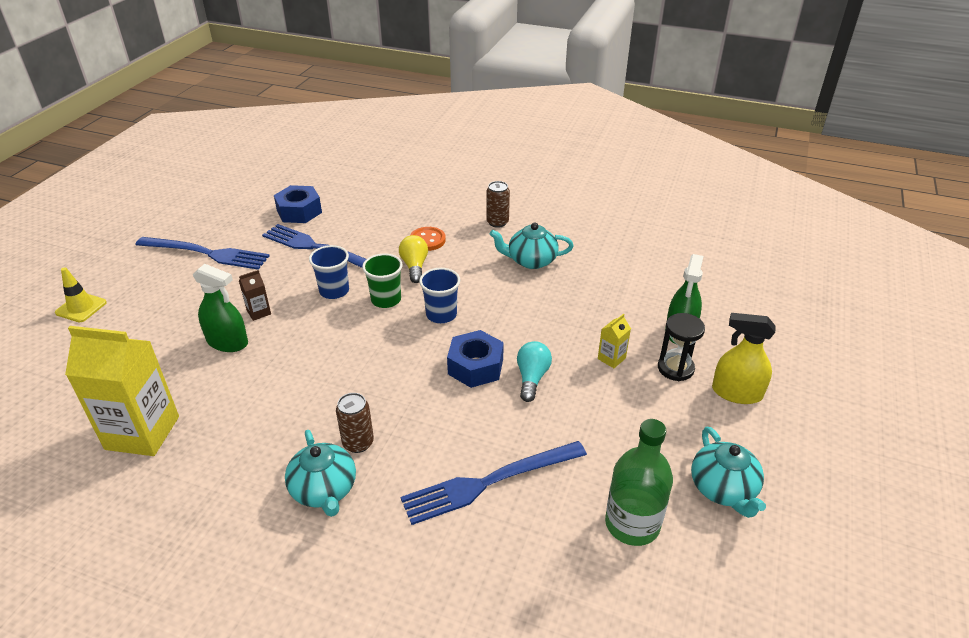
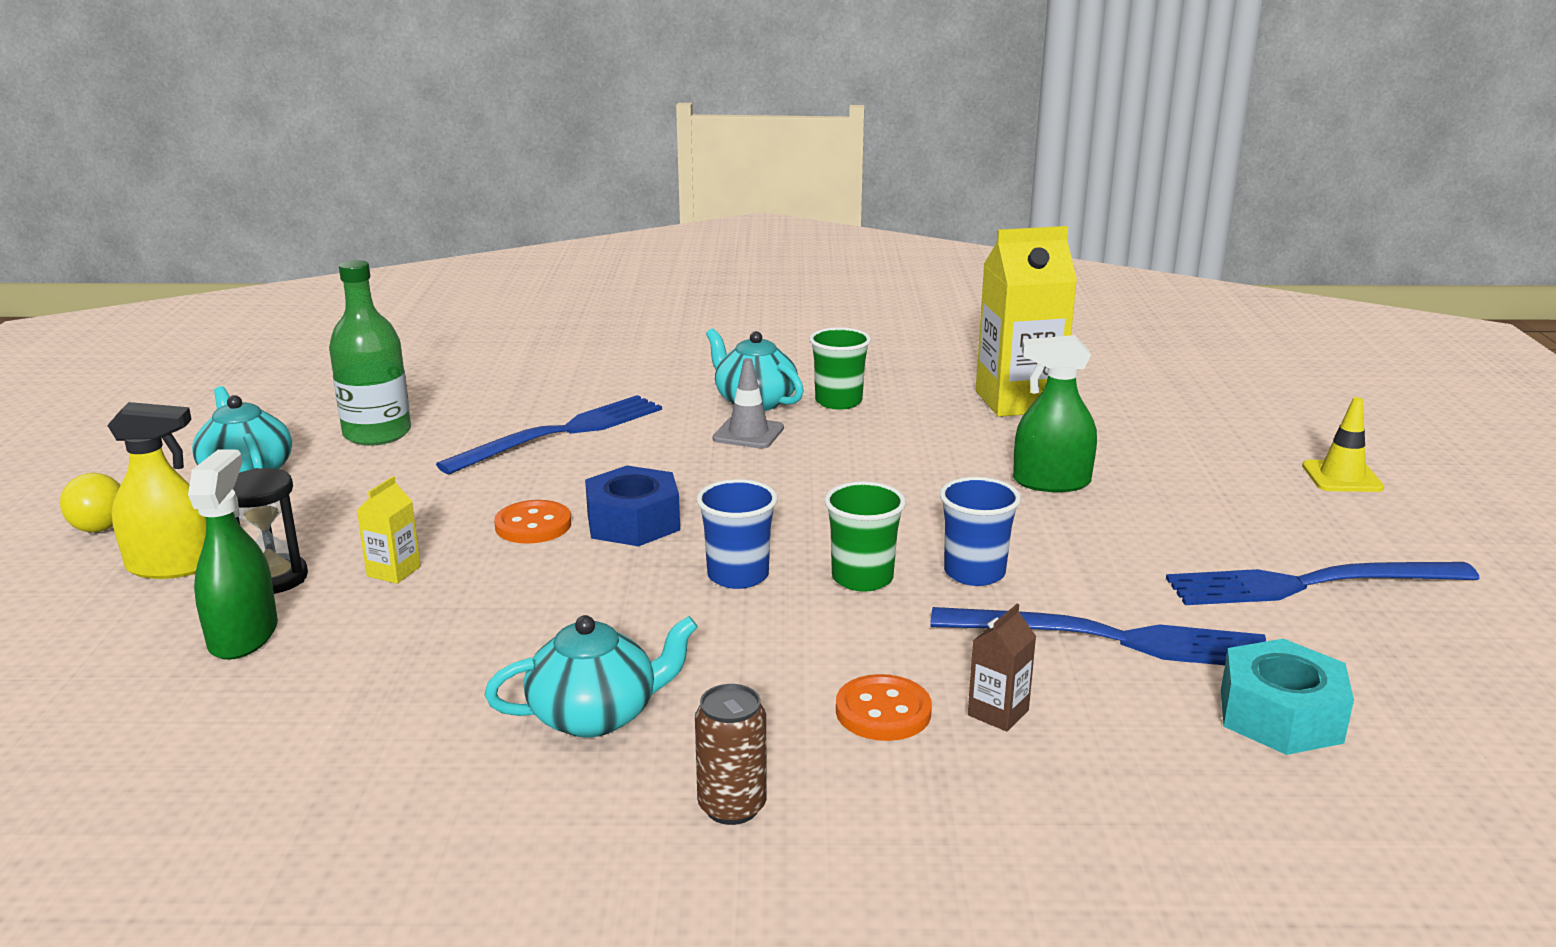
camera: 160 degrees right, 15 degrees down
brown carton [239,270,271,321] -> brown carton moved to [968,604,1036,731]
blue nut [274,185,322,223] -> turquoise nut [1221,639,1354,755]
brown can [336,393,374,453] -> grey traffic cone [712,358,784,449]
yellow light bulb [399,235,428,283] -> yellow light bulb moved to [60,473,120,532]
turquoise light bulb [517,341,552,402] -> orange button [494,500,571,544]
none -> green cup [809,327,871,409]

